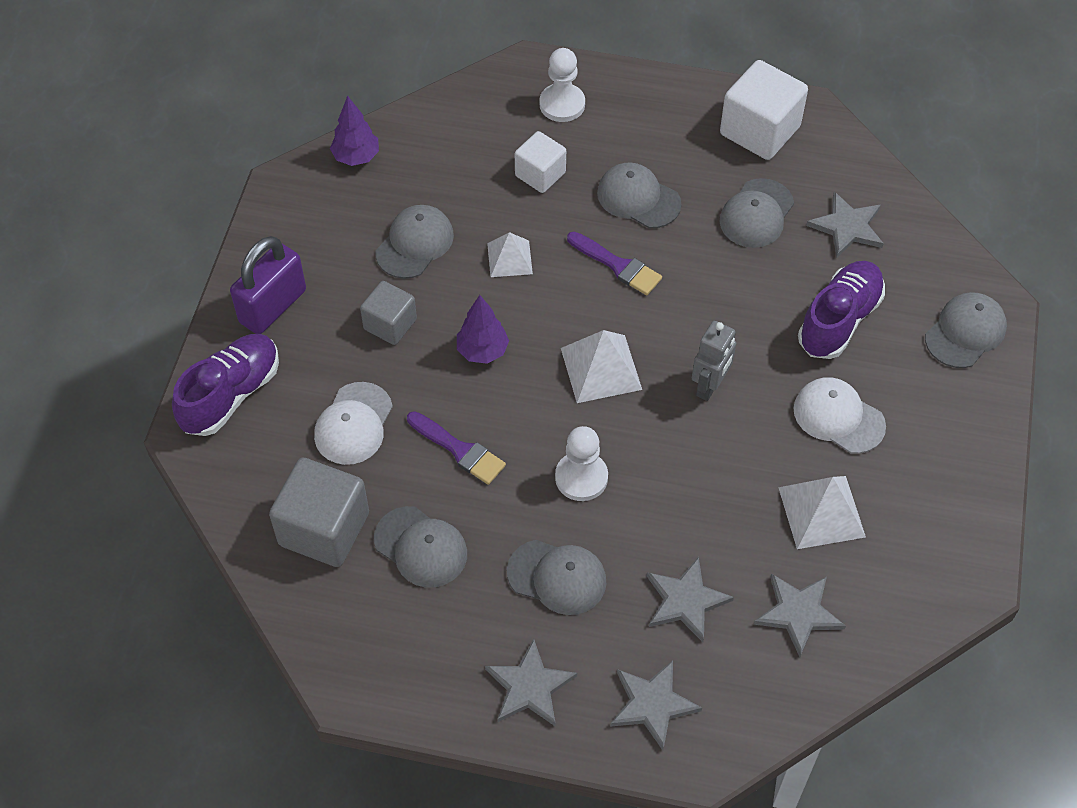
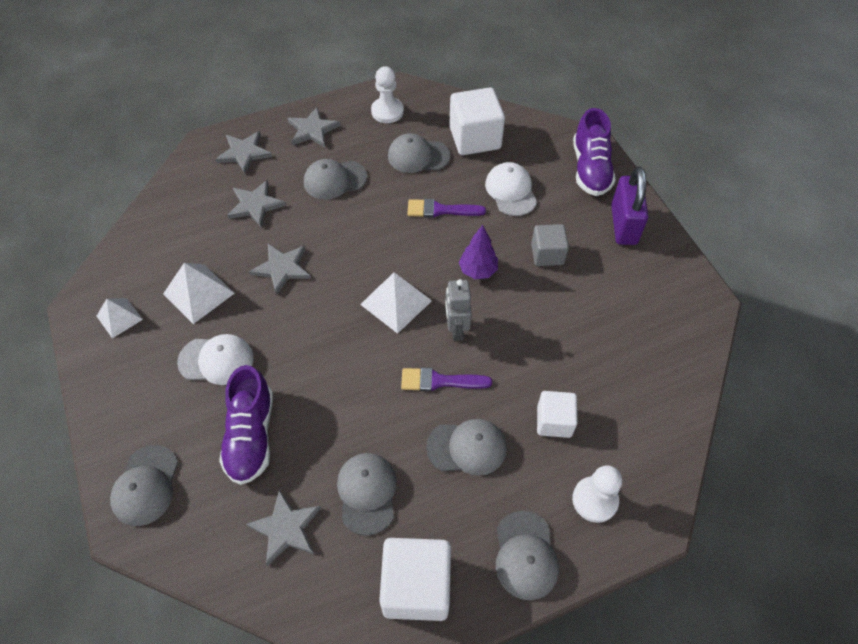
camera: 145 degrees right, 0 degrees up
grey cube [269,458,369,567] -> white cube [449,87,505,155]
purple tree [330,96,379,166] -> none
grey cap [376,205,454,279] -> grey cap moved to [496,511,559,600]
white pyramid [487,232,533,277] -> white pyramid moved to [97,298,143,338]
white pawn [555,426,608,501] -> white pawn moved to [371,66,404,123]
grey robot [692,321,736,401] -> grey robot moved to [445,279,472,341]
grey star [754,573,846,657] -> grey star moved to [249,244,311,295]

